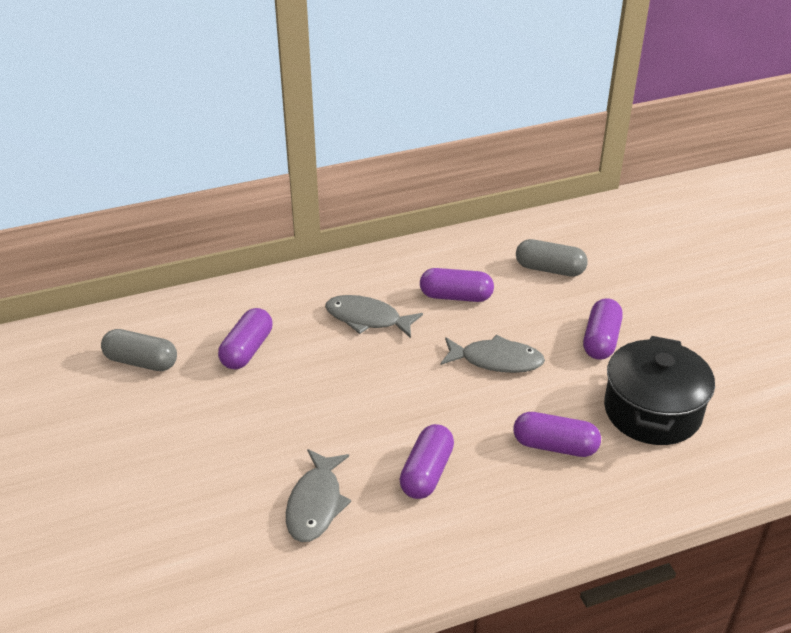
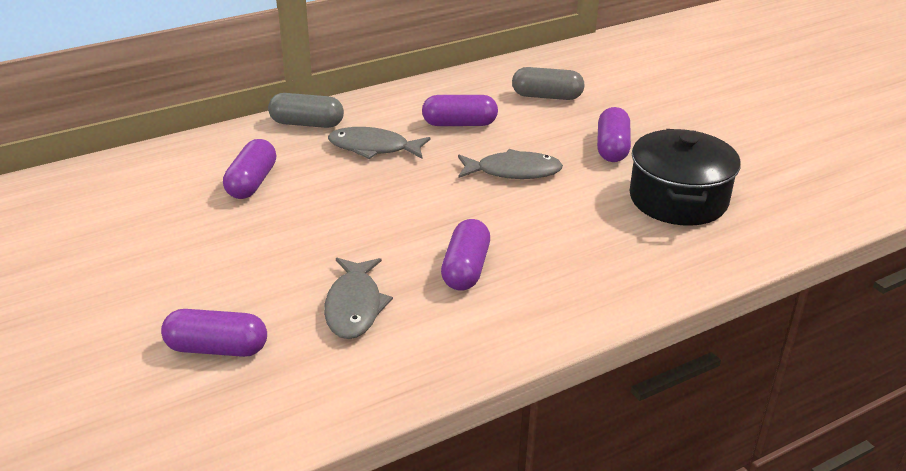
camera: 10 degrees left, 5 degrees down
grey capsule [101,329,177,371] -> grey capsule moved to [268,93,344,128]
purple capsule [513,412,601,457] -> purple capsule moved to [161,309,267,357]

